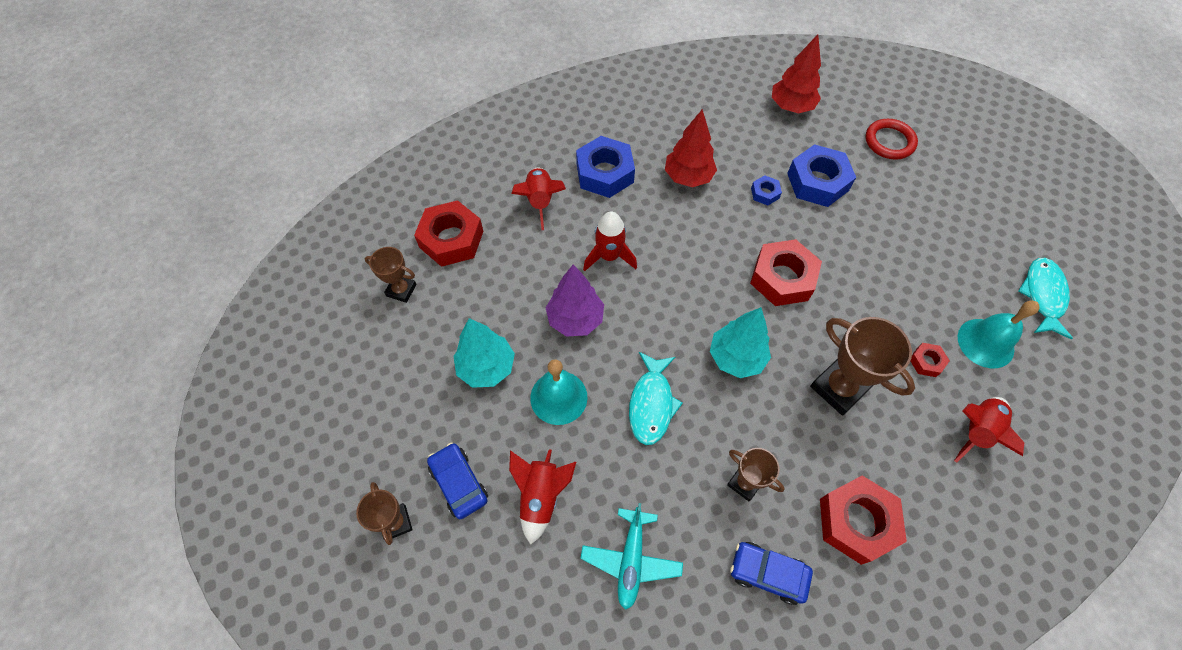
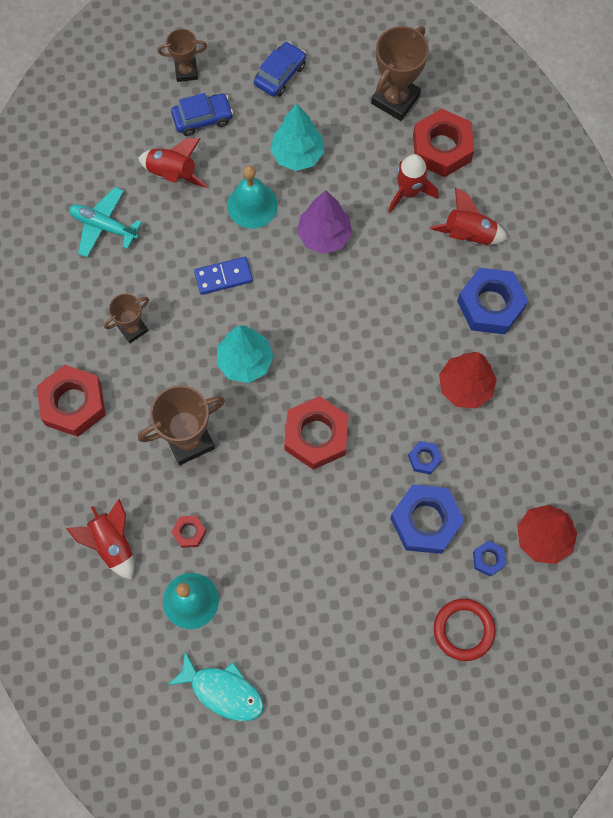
camera: 105 degrees right, 10 degrees up
brown trophy [364,247,417,303] -> brown trophy [371,26,429,121], size x1.69
red rocket [583,212,637,271] -> red rocket moved to [389,154,438,213]
turquoise fish [629,352,683,445] -> blue domino [194,257,253,295]
blue car [730,542,813,605] -> blue car moved to [254,42,306,97]
none -> blue nut [473,541,506,577]

